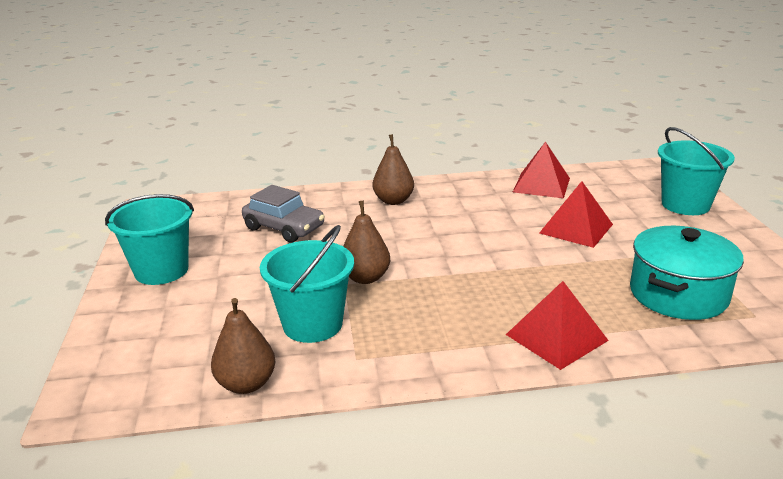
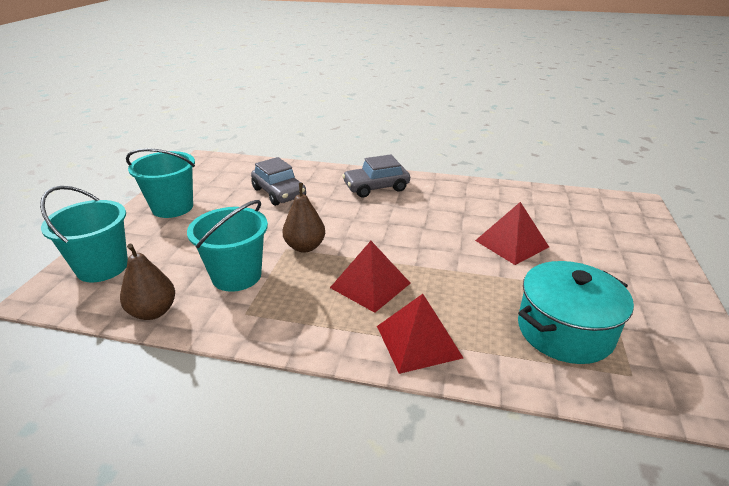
camera: 20 degrees right, 5 degrees up
brown pear [373,134,414,205] -> grey car [342,154,410,197]
red pyramid [513,141,570,198] -> red pyramid moved to [330,241,411,313]
turquoise bucket [658,127,735,215] -> turquoise bucket moved to [40,186,128,282]

